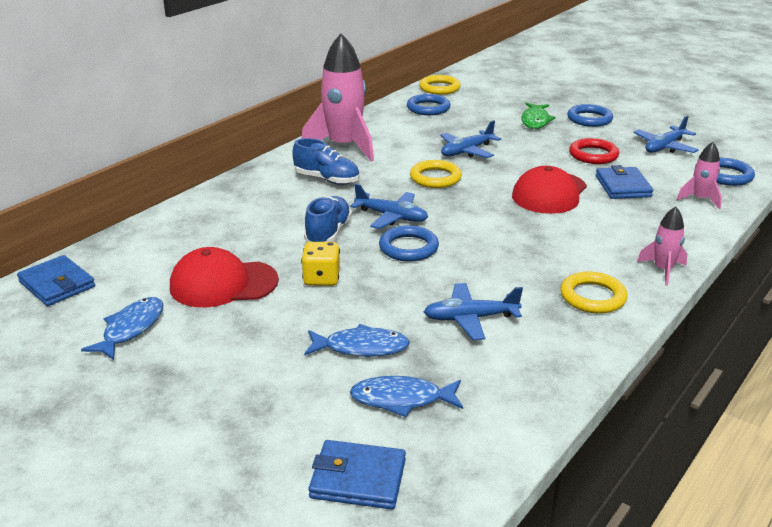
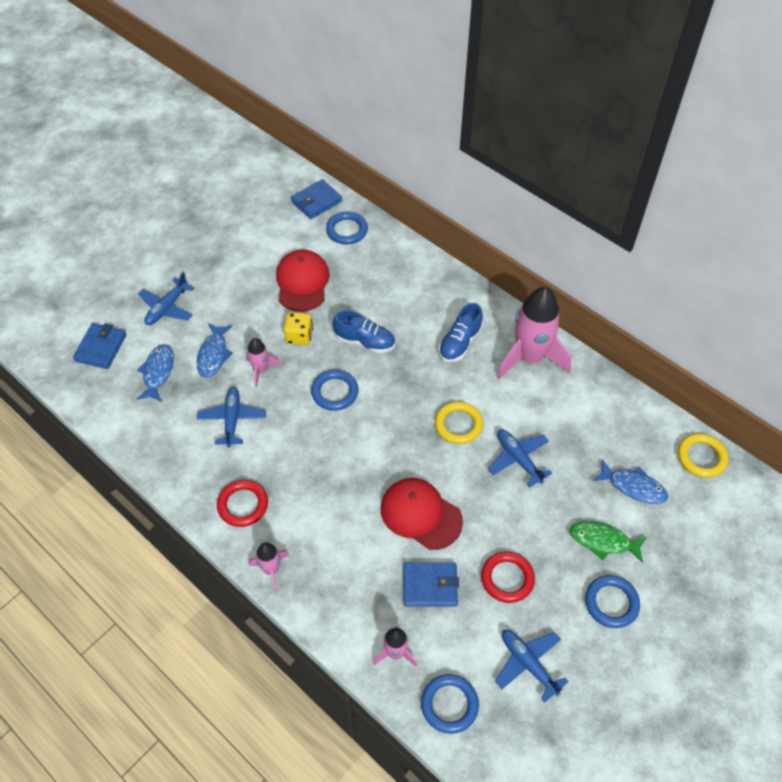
camera: 95 degrees right, 25 degrees up
blue fish [81,297,163,360] -> blue fish moved to [593,460,668,504]
blue plane [350,184,428,229] -> blue plane moved to [138,272,195,325]
blue ring [407,94,450,115] -> blue ring moved to [326,212,368,244]
yellow ring [561,272,627,314] -> red ring [217,480,268,527]
none -> pink rocket [246,338,281,387]

